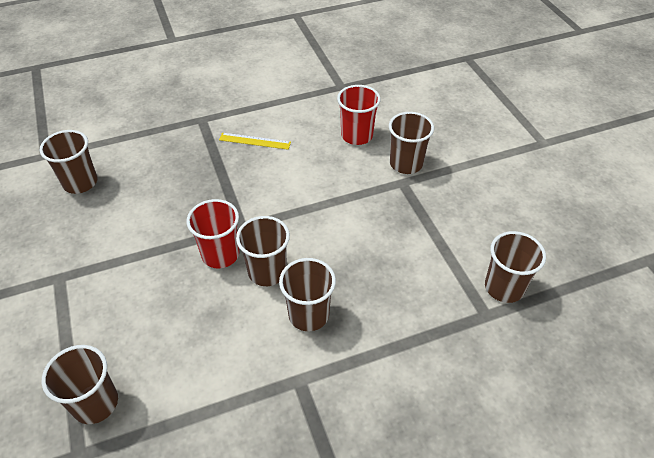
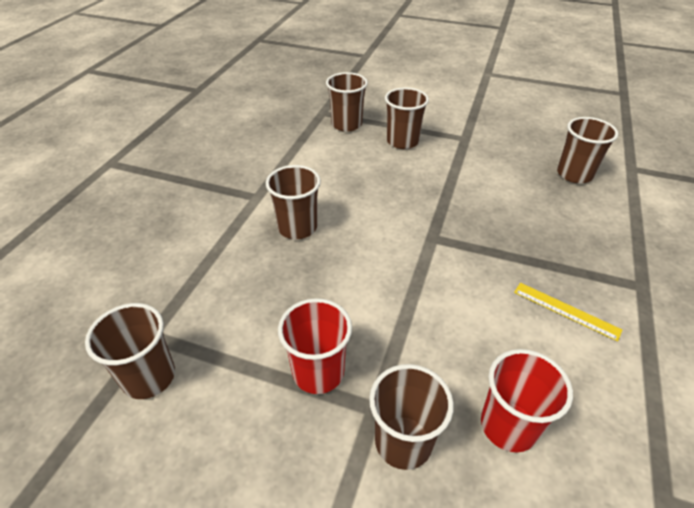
camera: 130 degrees right, 5 degrees down
red cup [187,199,239,268] -> red cup moved to [278,298,352,394]
yellow ruler [219,133,291,150] -> yellow ruler turned 75 degrees clockwise [514,283,622,342]
brown cup [236,216,290,286] -> brown cup moved to [385,87,429,149]

